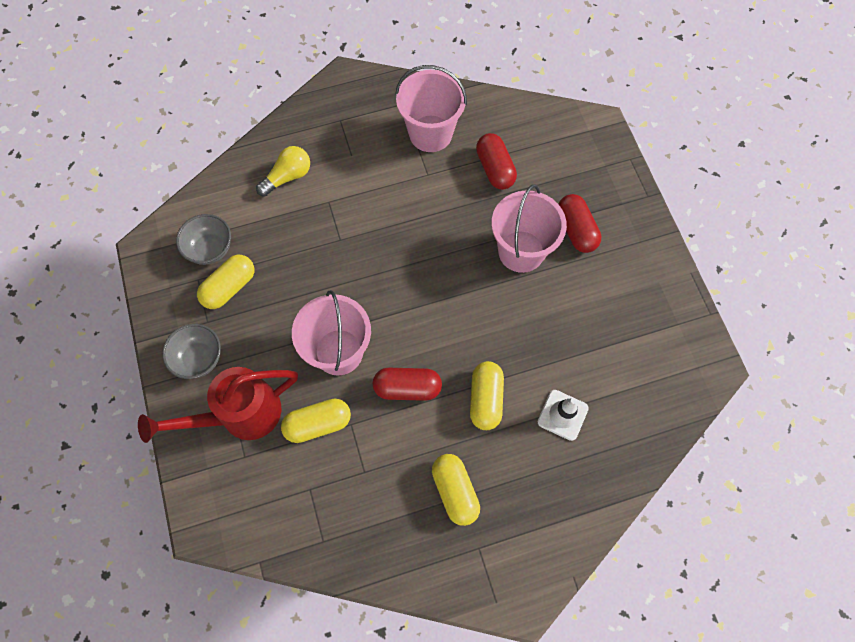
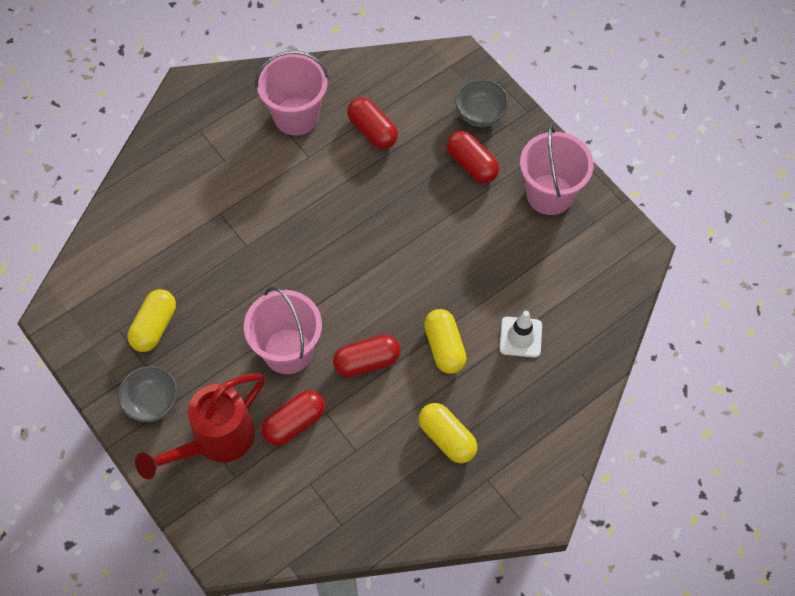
camera: 20 degrees left, 5 degrees down
grey bowl [176,214,231,265] -> grey bowl moved to [456,79,509,127]
yellow light bulb [256,146,310,197] -> none
yellow capsule [281,398,351,443] -> red capsule [261,390,325,446]
pink bucket [491,184,567,273] -> pink bucket moved to [520,125,594,215]

